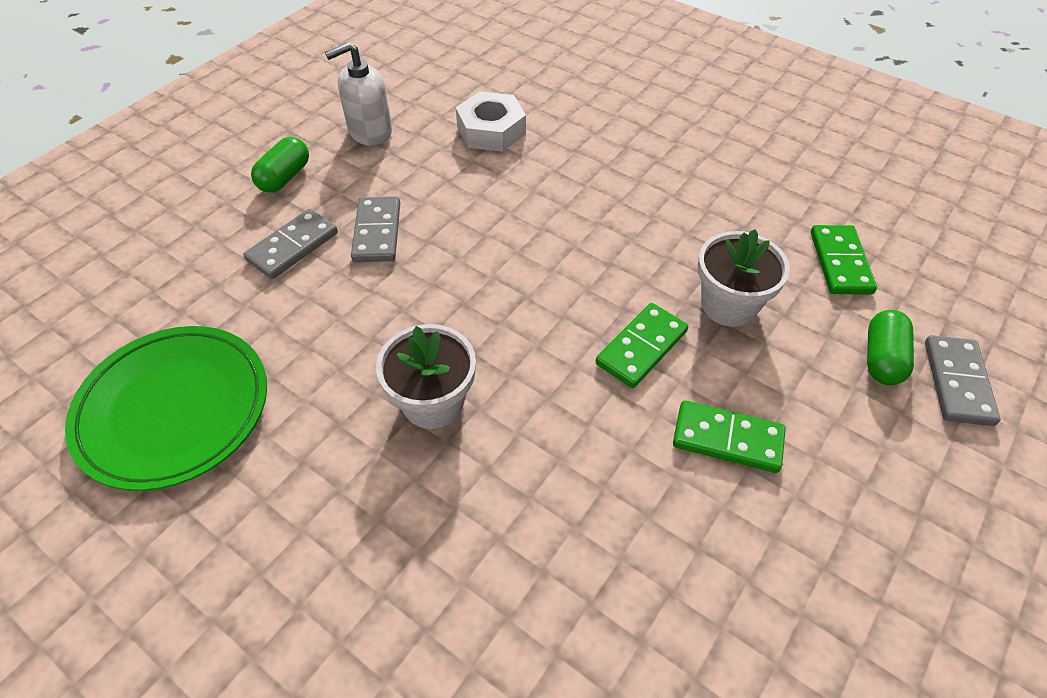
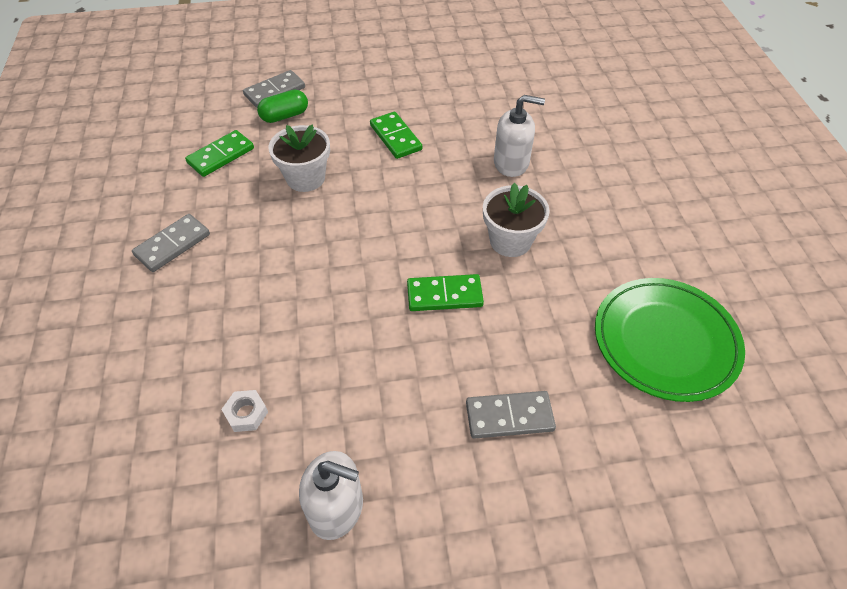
camera: 135 degrees left, 0 degrees up
green capsule [251,137,309,193] -> none
grey domino [351,196,400,262] -> grey domino moved to [132,214,210,272]
white nut [456,91,526,152] -> white nut [221,390,268,432], size x0.54
green domino [595,303,688,388] -> green domino moved to [407,274,484,311]
none -> white soap dispenser [494,95,545,177]

